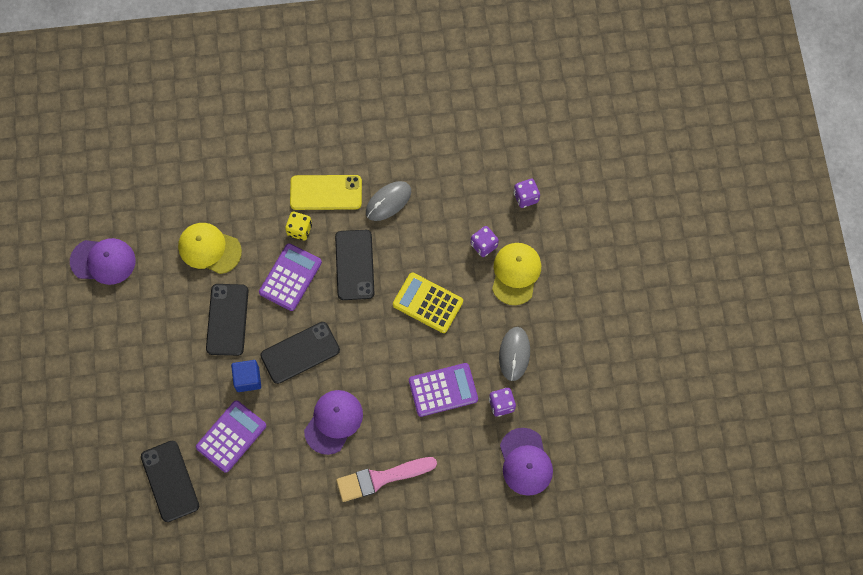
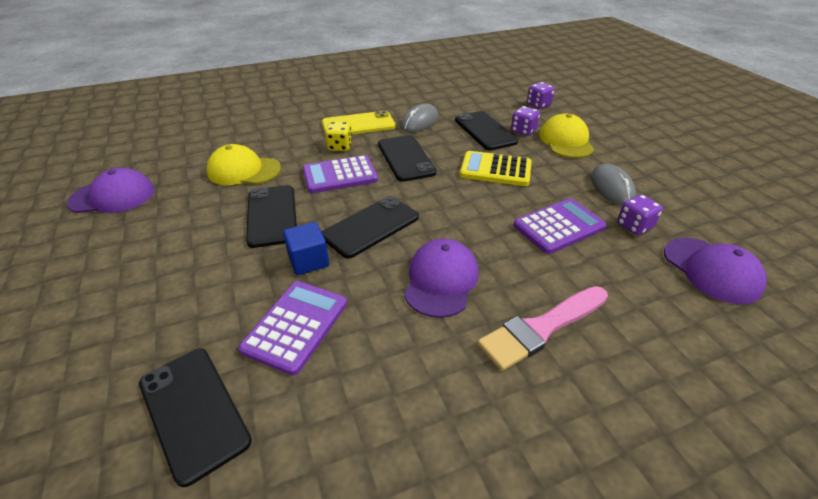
camera: 15 degrees left, 30 degrees down
purple calculator [259,243,322,311] -> purple calculator turned 120 degrees counterclockwise [303,155,378,193]
none -> black phone [455,111,518,150]

